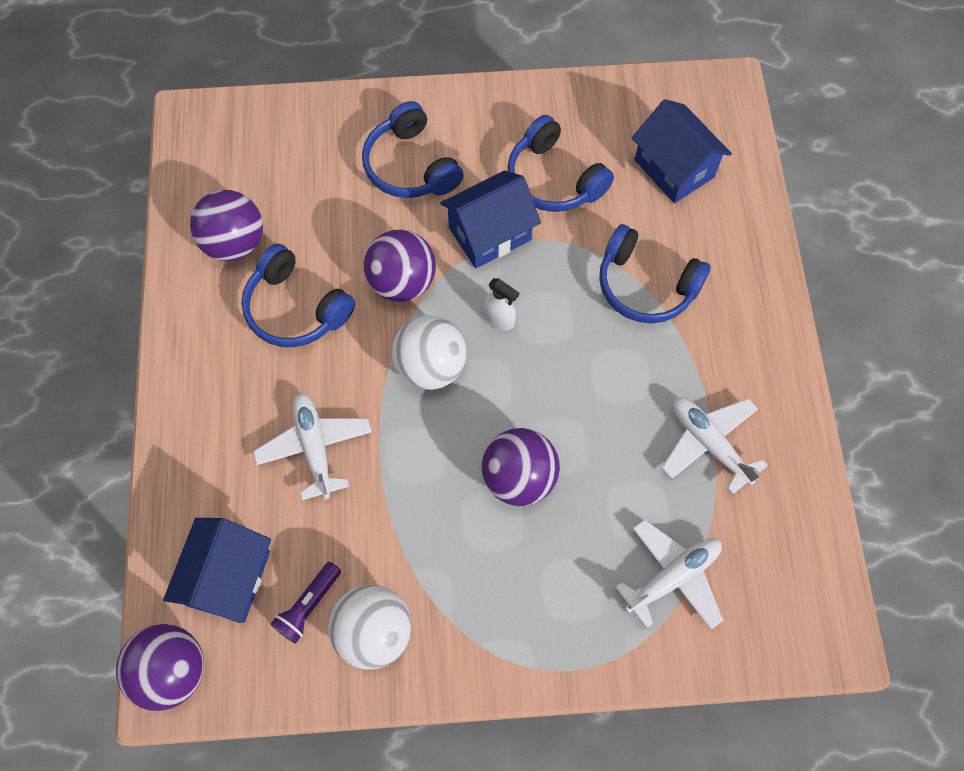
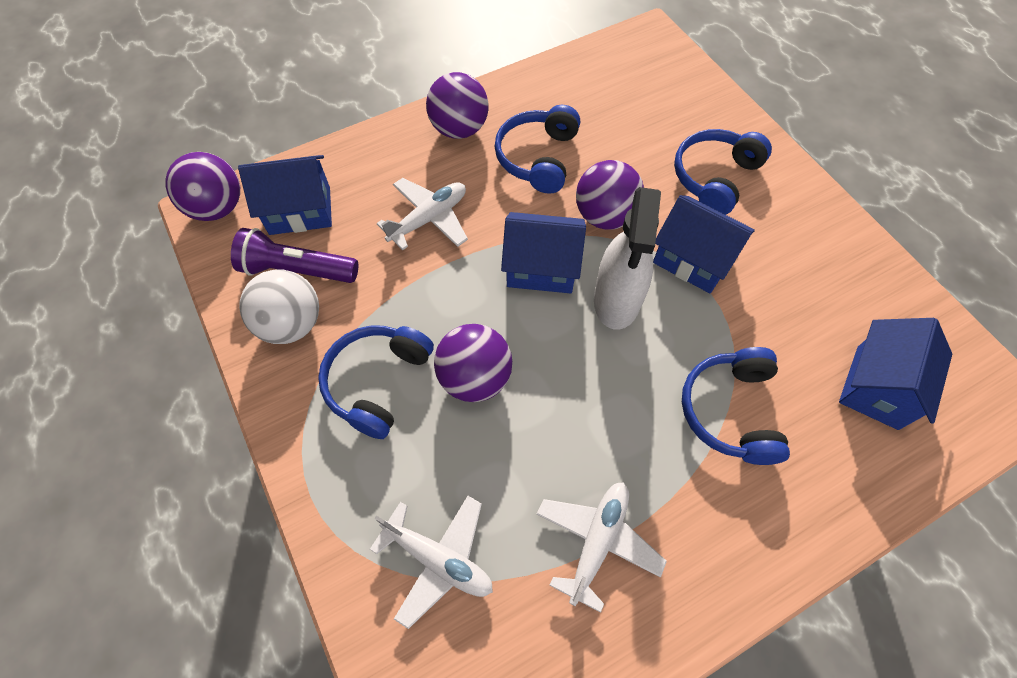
camera: 65 degrees right, 5 degrees down
purple ball [190,190,263,261] -> purple ball moved to [426,72,488,139]
purple flashlight [270,562,341,644] -> purple flashlight [231,228,358,283], size x1.60
white ball [392,315,467,390] -> blue house [501,212,586,294]
white spray bottle [483,278,519,330] -> white spray bottle [594,187,661,330], size x2.12
blue headphones [507,115,614,212] -> blue headphones moved to [318,326,434,439]

